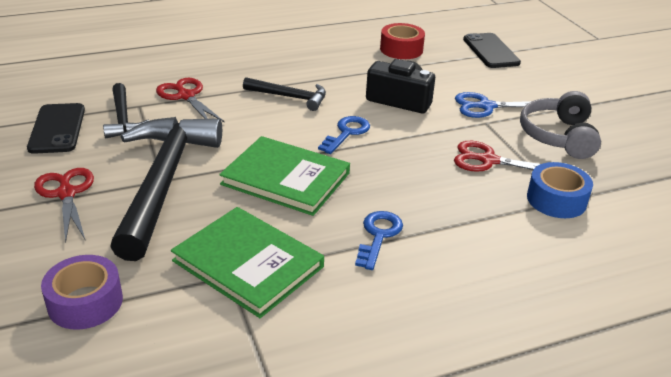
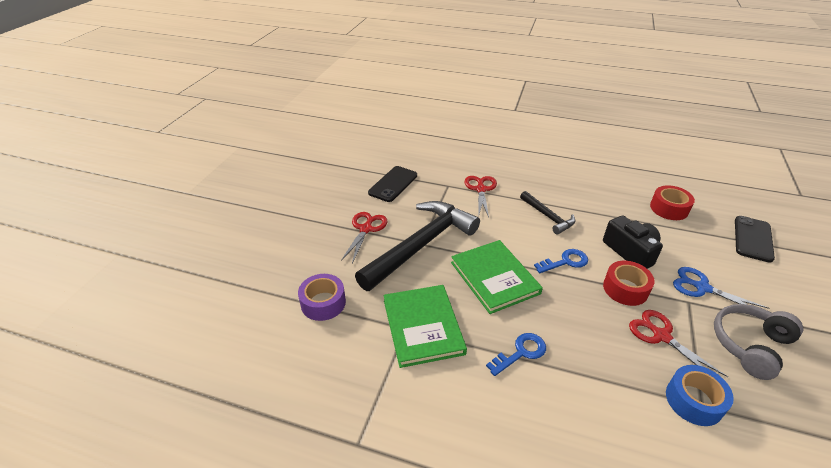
camera: 40 degrees right, 5 degrees up
black hammer [103,83,150,138] -> none
none -> red tape [603,261,655,306]

